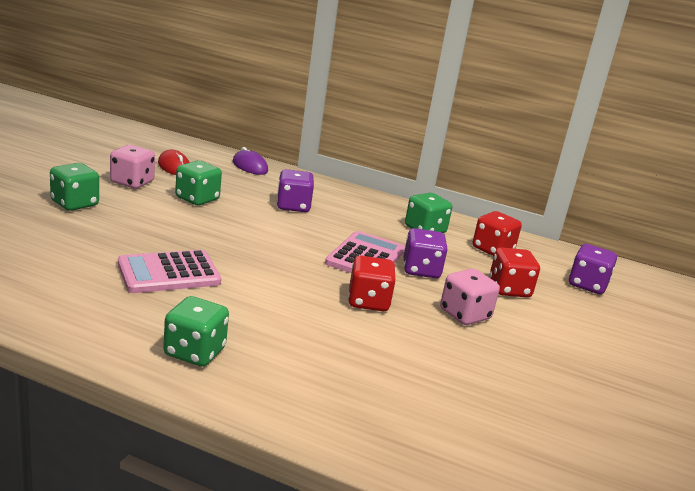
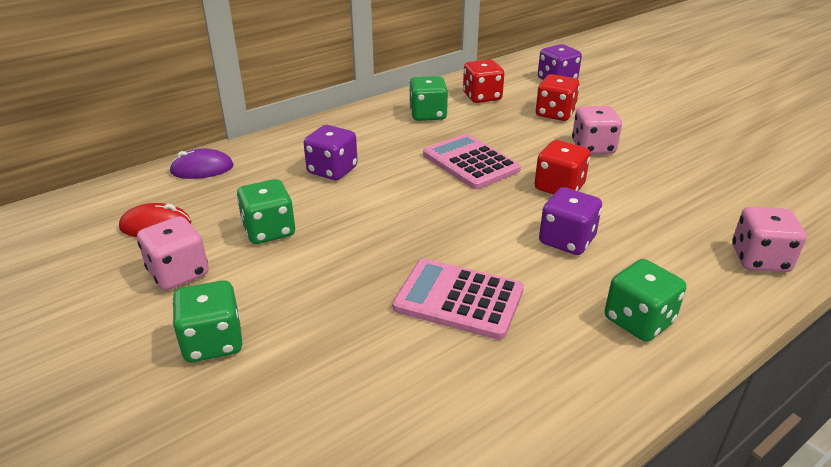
camera: 55 degrees left, 10 degrees up
pink calculator [118,250,221,293] -> pink calculator turned 105 degrees clockwise [393,259,524,340]
purple dice [404,228,448,278] -> purple dice moved to [539,188,602,255]
none -> pink dice [732,207,806,272]

